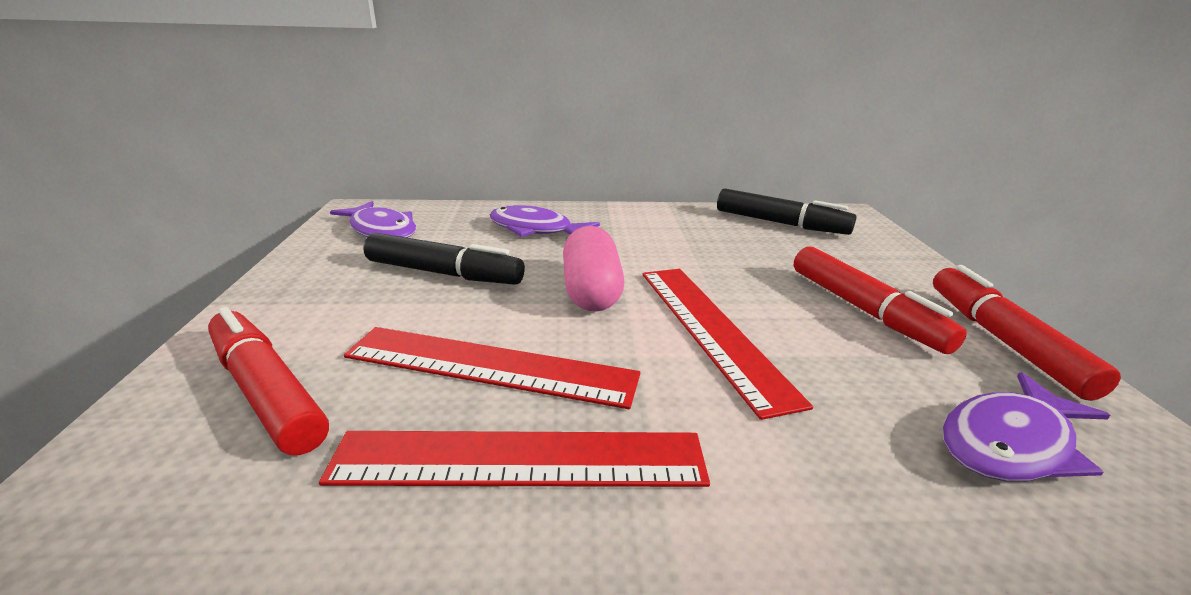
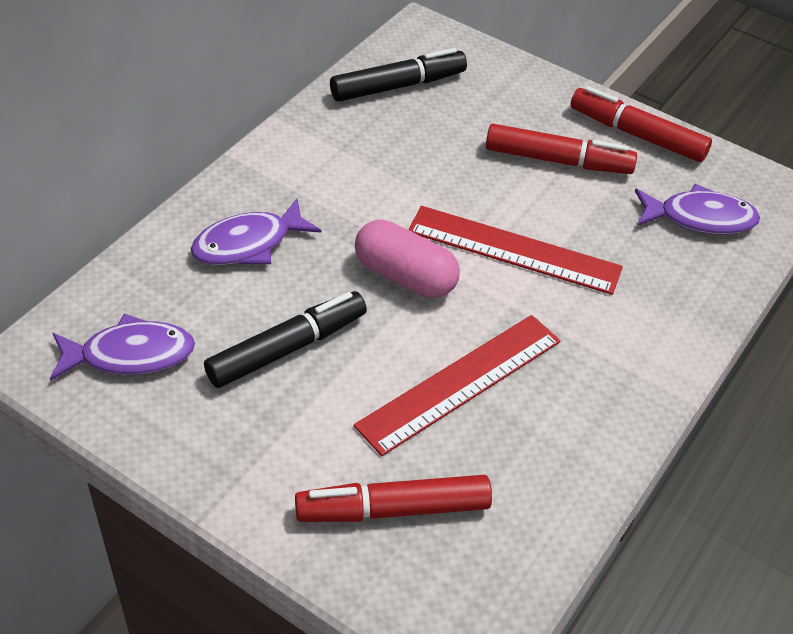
camera: 55 degrees left, 20 degrees up
red ruler [319,431,710,487] -> none
purple fish [943,372,1110,482] -> purple fish turned 90 degrees counterclockwise [635,184,760,235]

